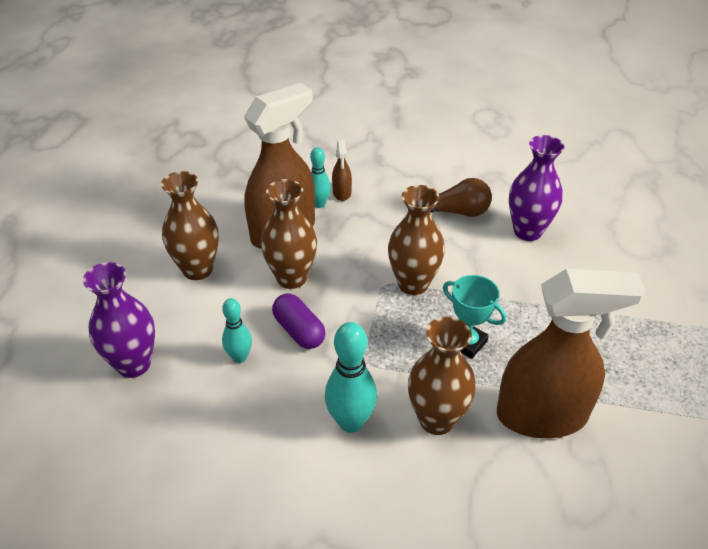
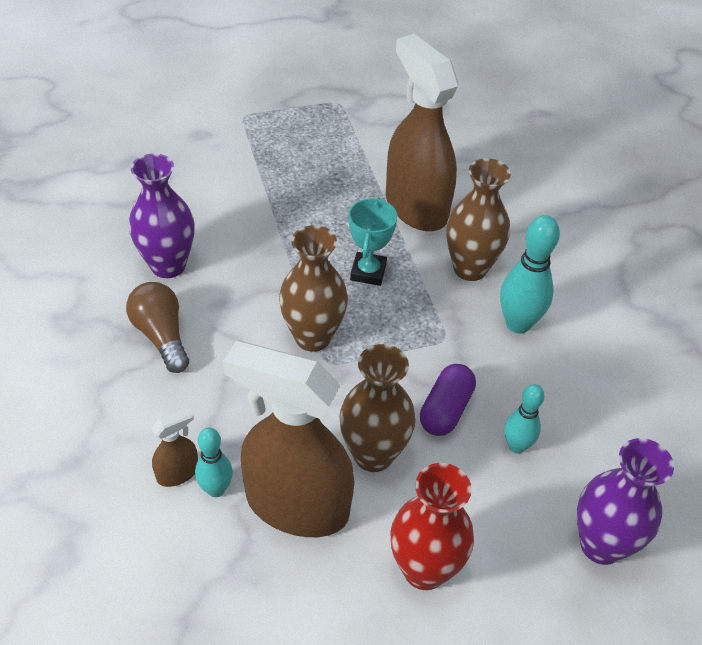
camera: 120 degrees left, 5 degrees up
brown vase [161,171,219,280] -> red vase [390,463,474,590]

